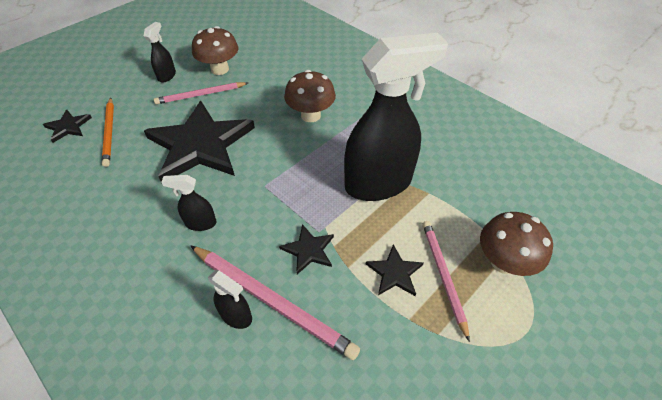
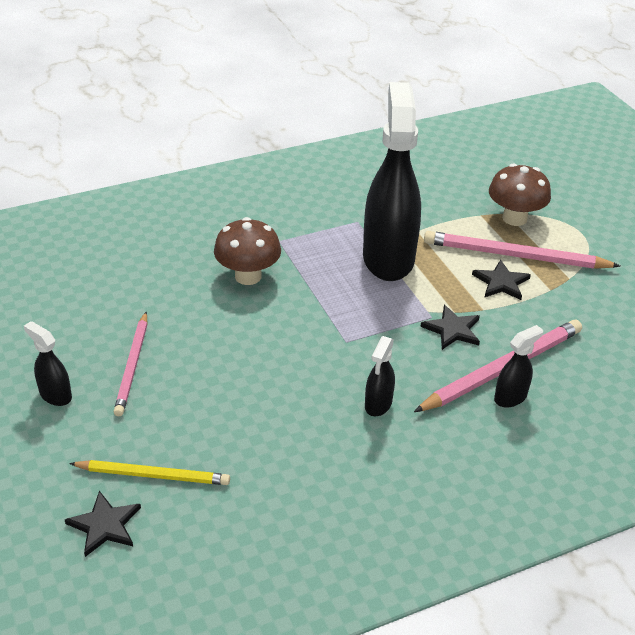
camera: 70 degrees left, 10 degrees down
orange pencil [102,97,114,167] -> yellow pencil [69,460,230,485]
black star [144,101,255,182] -> none
brown mushroom [192,26,238,75] -> none
pink pencil [423,221,470,342] -> pink pencil [424,231,620,269], size x1.53

